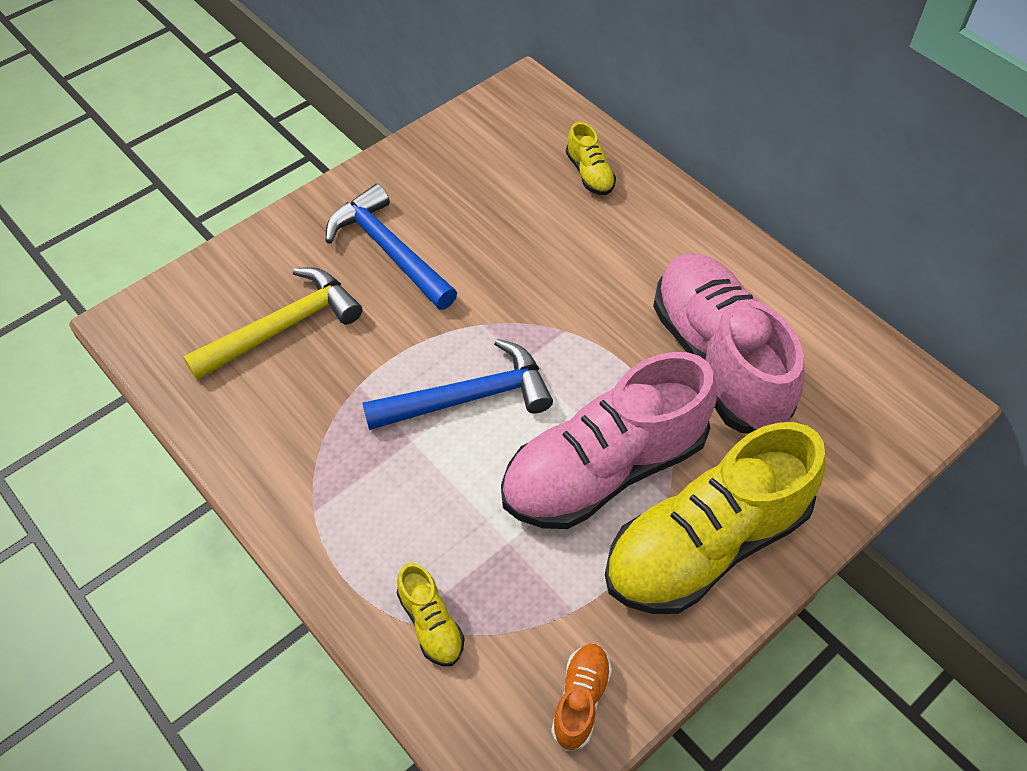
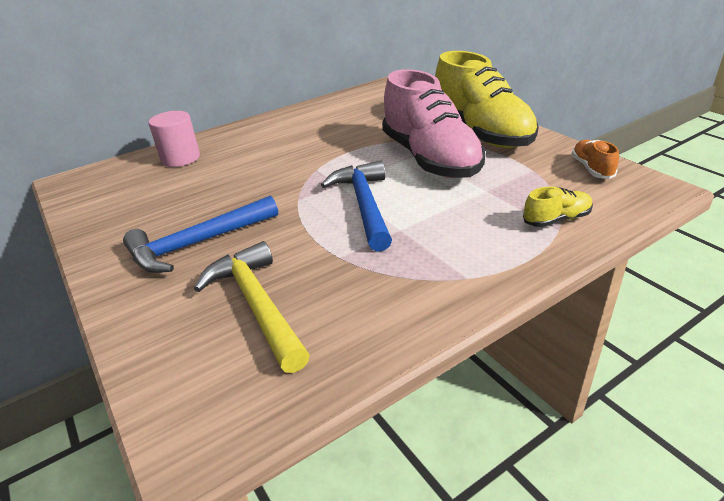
camera: 80 degrees left, 20 degrees down
orange shoe [551,644,612,751] -> orange shoe turned 60 degrees clockwise [571,140,619,179]
yellow shoe [566,122,616,195] -> pink cylinder [149,111,200,167]
pink shoe [653,254,804,434] -> none

